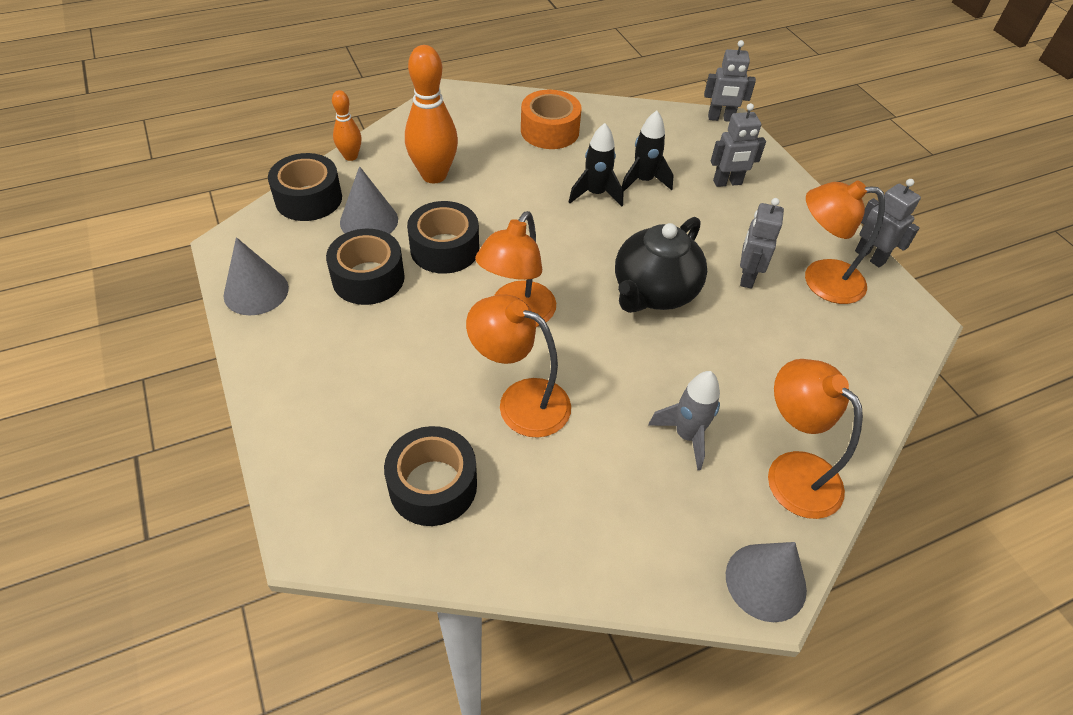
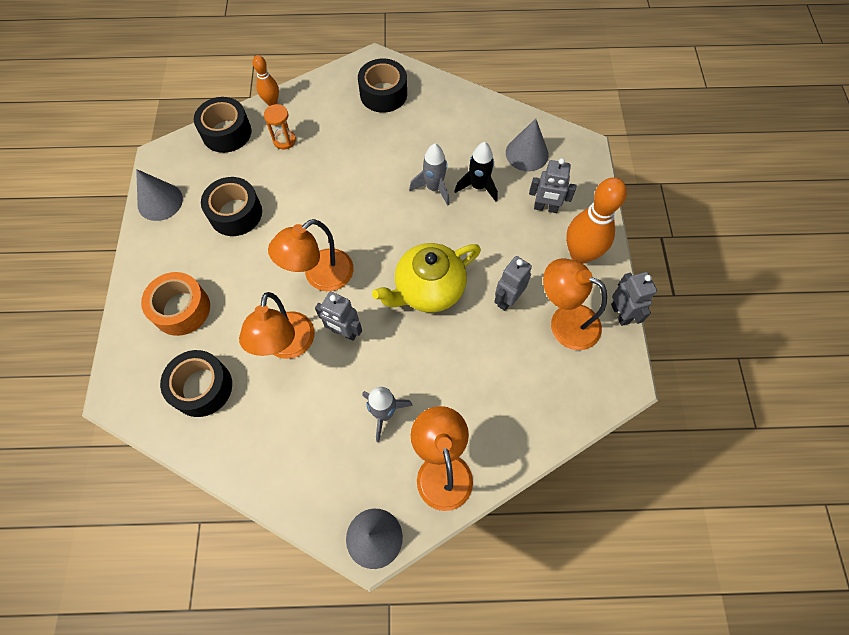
camera: 25 degrees right, 15 degrees up
grey cone [340,166,398,234] -> grey cone moved to [506,119,549,171]
orange bowling pin [405,45,458,183] -> orange bowling pin moved to [566,177,627,264]
black tape [407,201,479,274] -> black tape moved to [358,59,407,113]
orange lamp [466,294,571,438] -> orange lamp turned 135 degrees counterclockwise [239,292,315,359]
orange tape [521,90,582,149] -> orange tape moved to [141,272,210,336]
black rocket [569,123,623,206] -> grey rocket [409,144,450,205]
black teapot [615,217,707,313] -> yellow teapot [372,243,481,313]
grey robot [704,40,756,122] -> grey robot moved to [315,291,362,341]
none -> orange hourglass [264,104,296,149]

